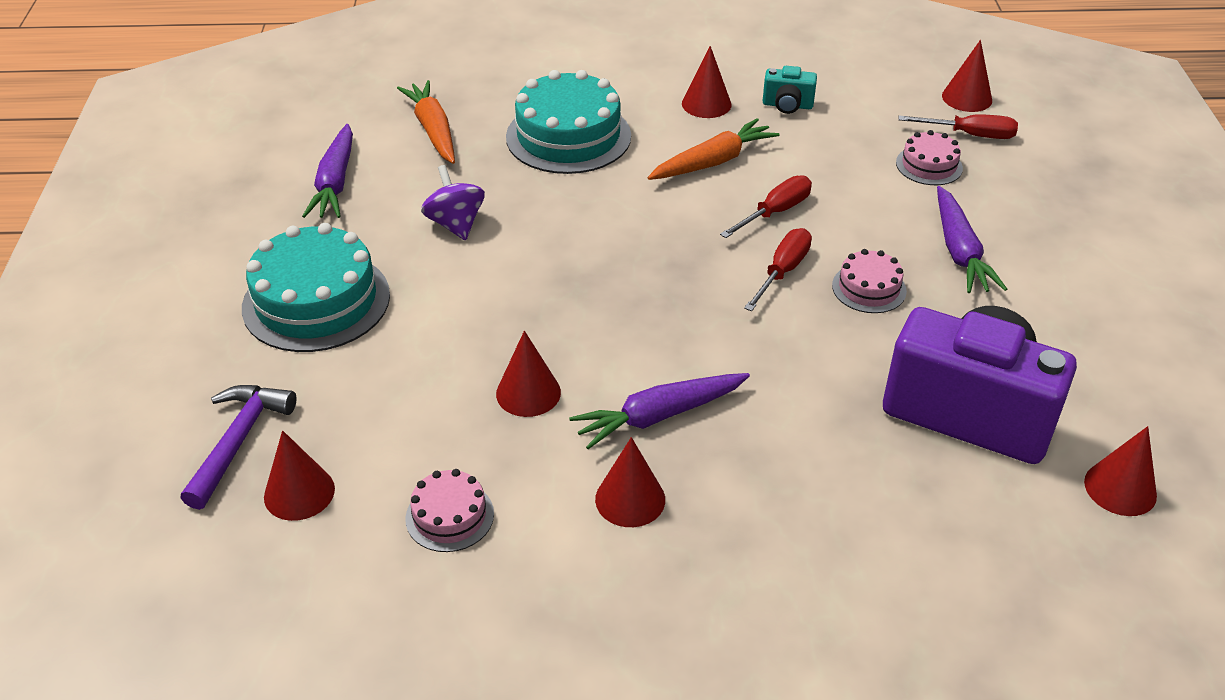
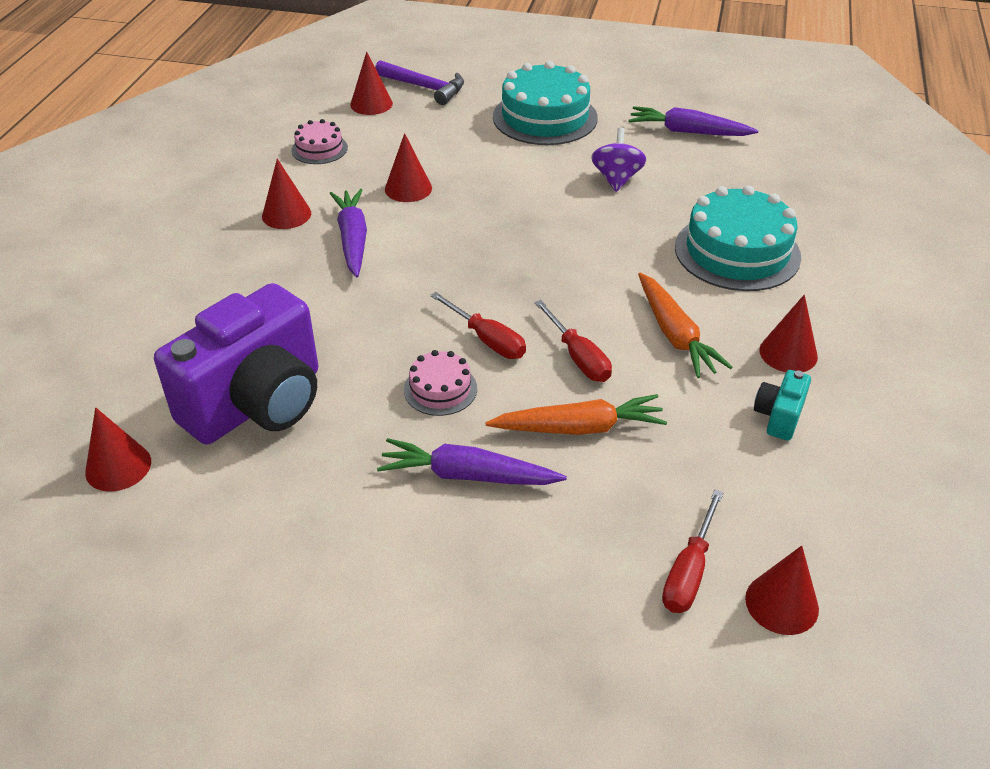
camera: 105 degrees right, 0 degrees up
orange carrot [397,80,455,164] -> orange carrot moved to [485,394,667,435]
purple spinning top [421,165,485,240] -> purple spinning top turned 75 degrees counterclockwise [591,128,647,192]
pink cake [896,130,963,185] -> none

